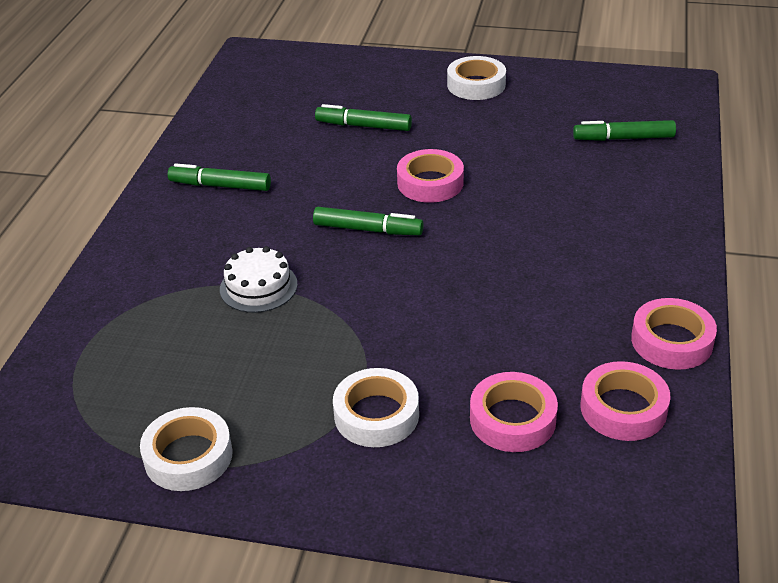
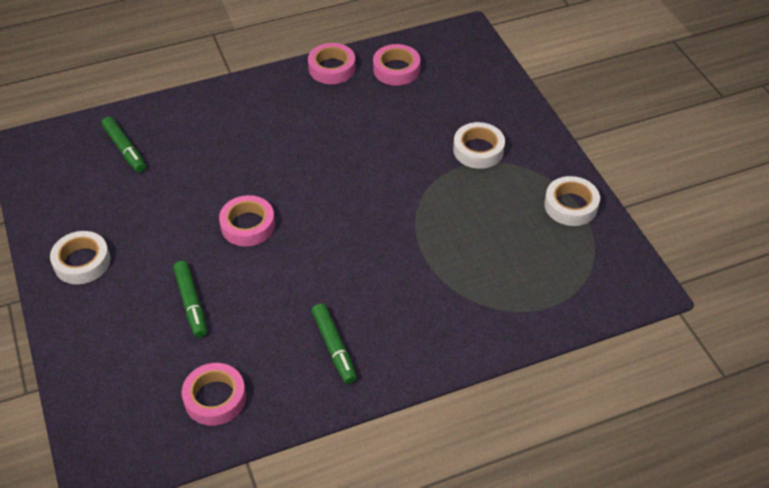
camera: 125 degrees left, 10 degrees up
white cake [220,246,298,313] -> none
green marker [313,207,424,235] -> none
pink tape [470,372,558,452] -> pink tape moved to [182,363,246,426]

